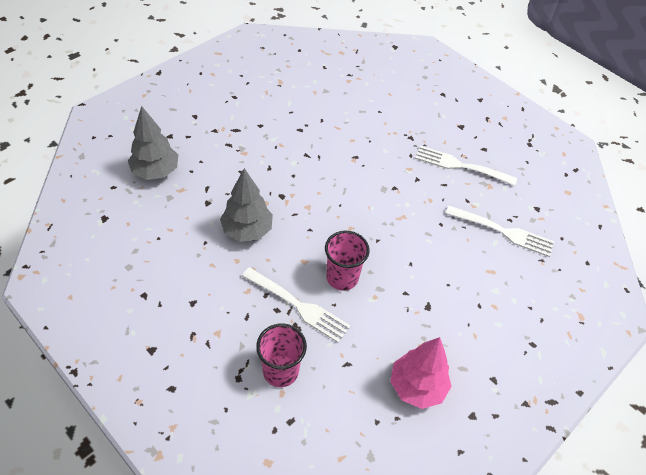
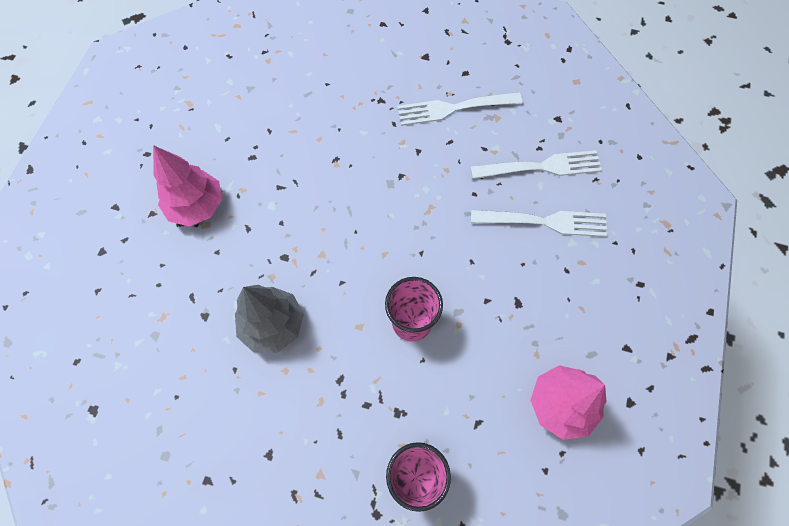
camera: 25 degrees left, 15 degrees up
grey tree [128,106,178,180] -> none
white fork [242,267,350,343] -> white fork moved to [471,210,607,237]
none -> pink tree [153,145,222,226]

